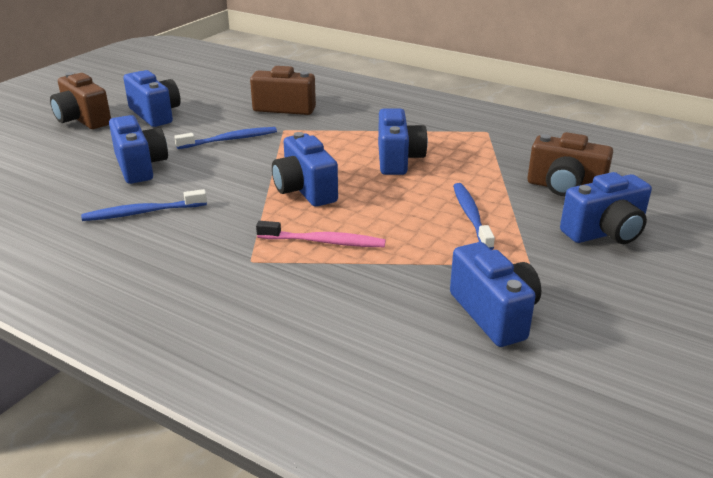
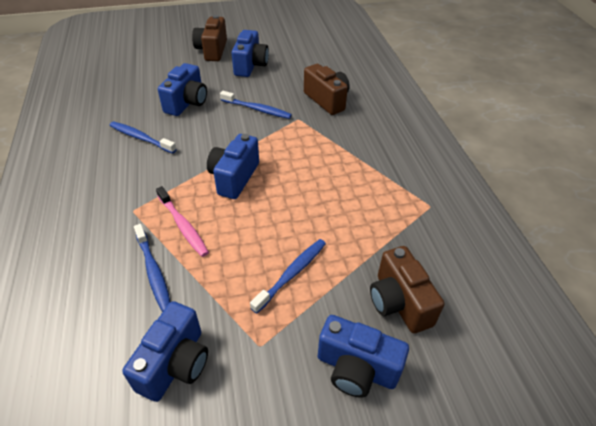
camera: 45 degrees right, 15 degrees up
blue camera [378,108,428,175] -> none
none -> blue toothbrush [134,224,170,312]

